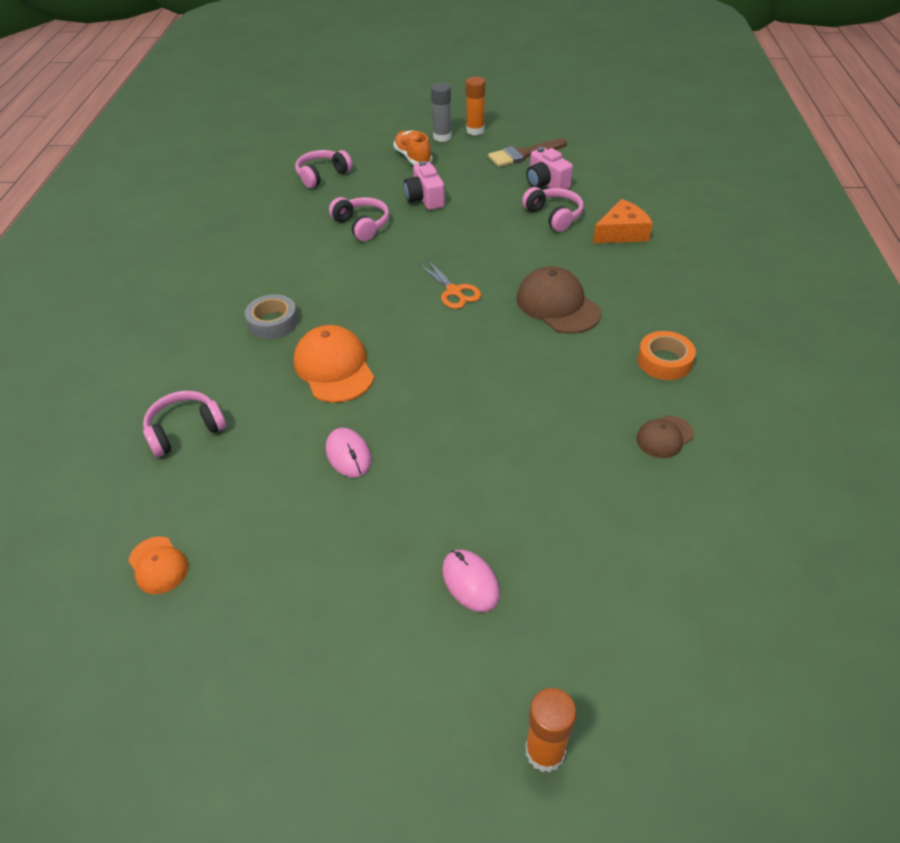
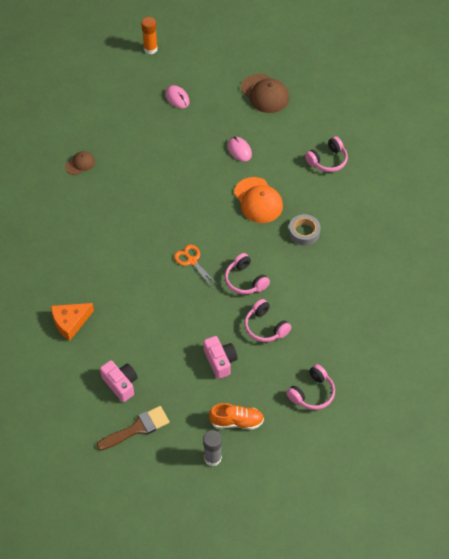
camera: 175 degrees right, 10 degrees up
orange cap [128,537,188,594] -> none
orange shoe [393,130,432,165] -> orange shoe turned 60 degrees counterclockwise [209,403,264,429]
orange glue stick [466,77,485,135] -> none
brown cap [517,267,601,334] -> brown cap moved to [241,74,289,113]
pink headphones [522,187,583,232] -> pink headphones moved to [225,253,270,294]
orange tape [637,331,696,380] -> none

